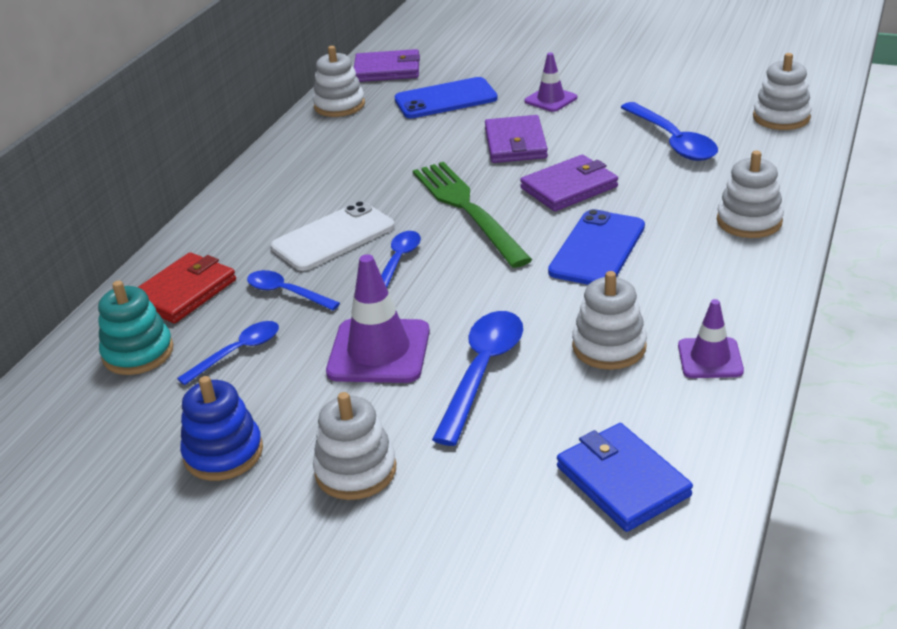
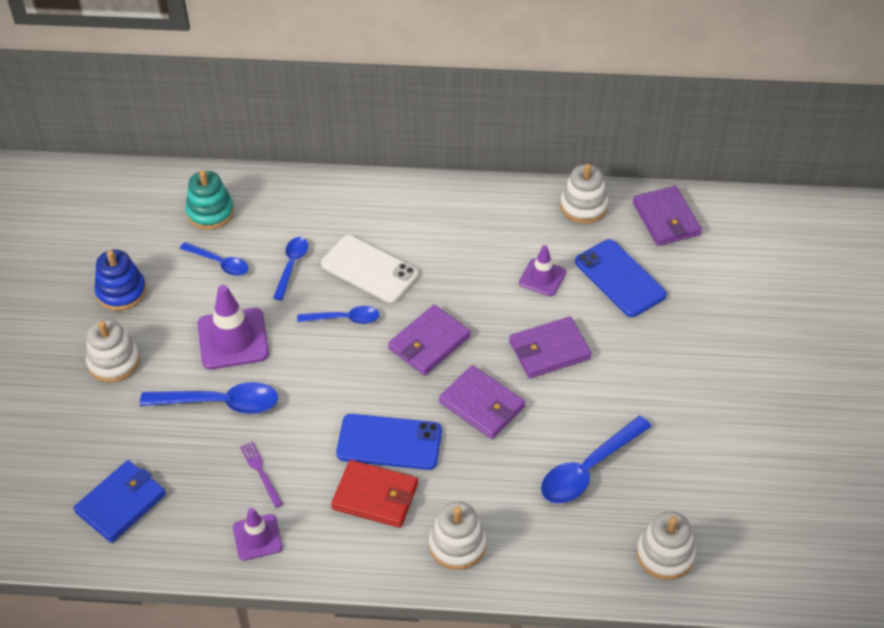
camera: 70 degrees right, 15 degrees up
red wallet [138,252,236,323] -> red wallet moved to [331,460,418,528]
green fork [413,162,532,268] -> purple wallet [388,305,471,375]
purple traffic cone [525,53,577,112] -> purple traffic cone moved to [519,245,566,296]
white stacking toy [572,271,647,370] -> purple fork [240,441,283,508]

